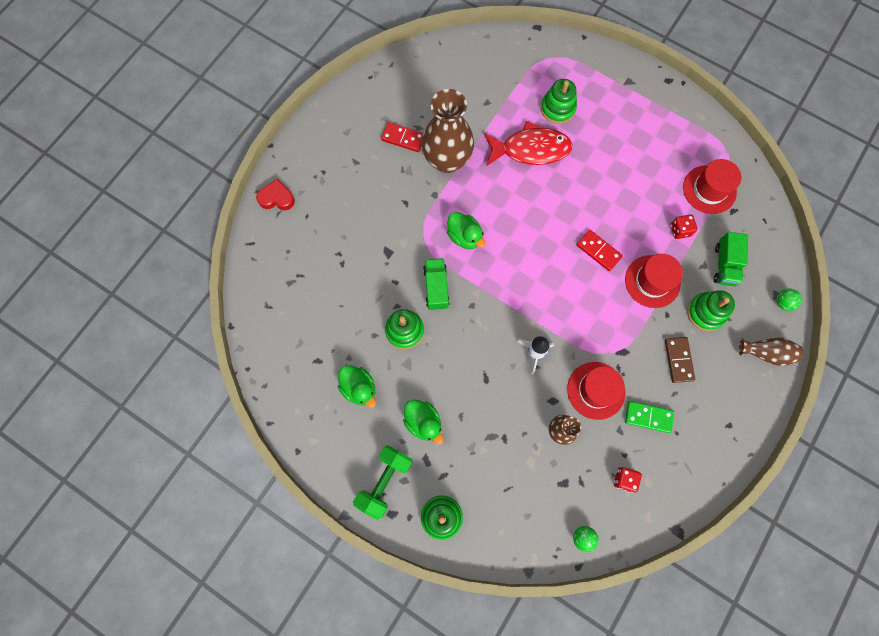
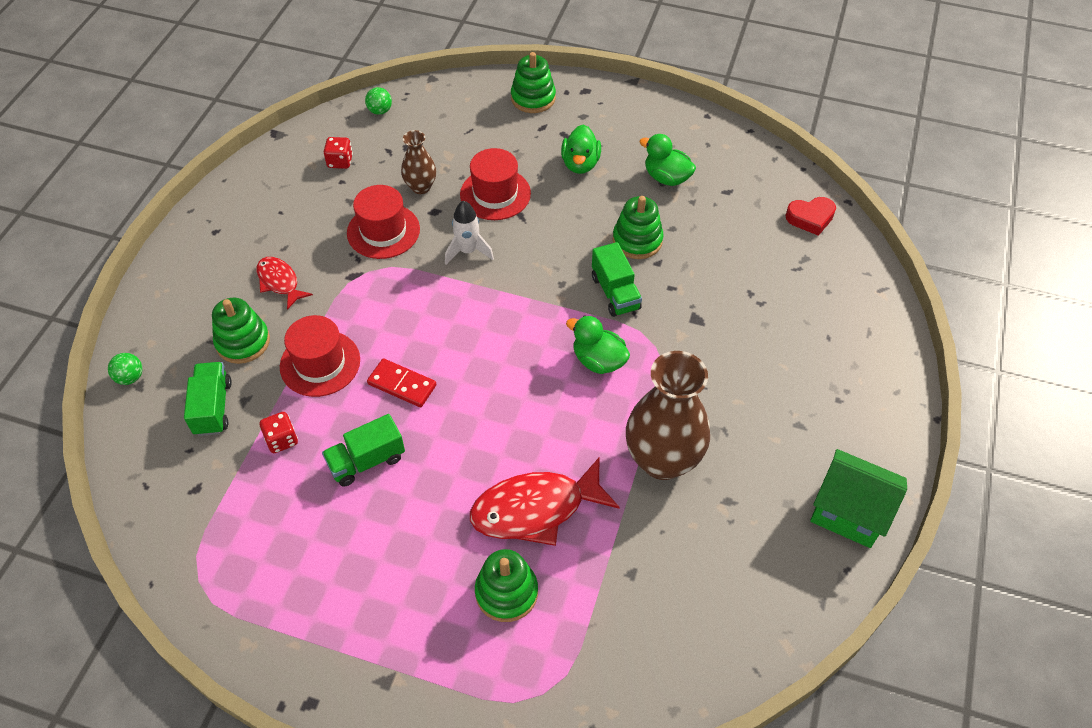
camera: 165 degrees right, 20 degrees down
red heart [256,179,295,210] -> red heart moved to [785,197,836,236]
green dumbbell [353,445,412,520] -> none
red domino [381,122,423,152] -> none
green duck [403,399,444,445] -> green duck turned 120 degrees counterclockwise [561,124,601,174]
green domino [625,401,674,433] -> none
brown domino [665,337,695,383] -> red fish [257,257,313,310]
red hat [683,159,741,214] -> red hat moved to [460,148,531,220]
brown vase [739,337,803,366] -> none
none -> green truck [322,414,405,487]
none -> green house [810,449,907,548]

